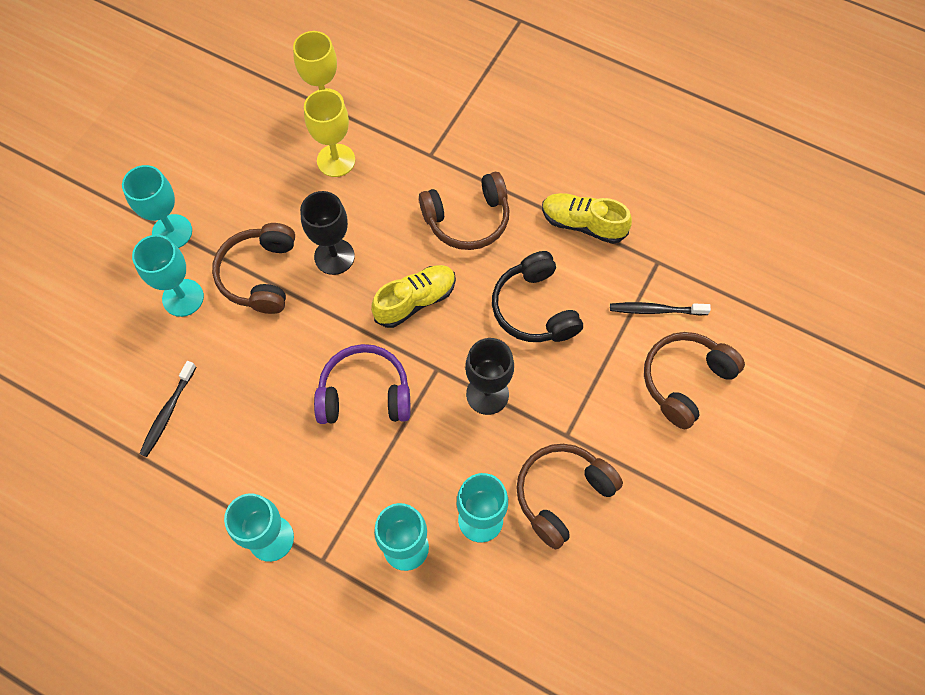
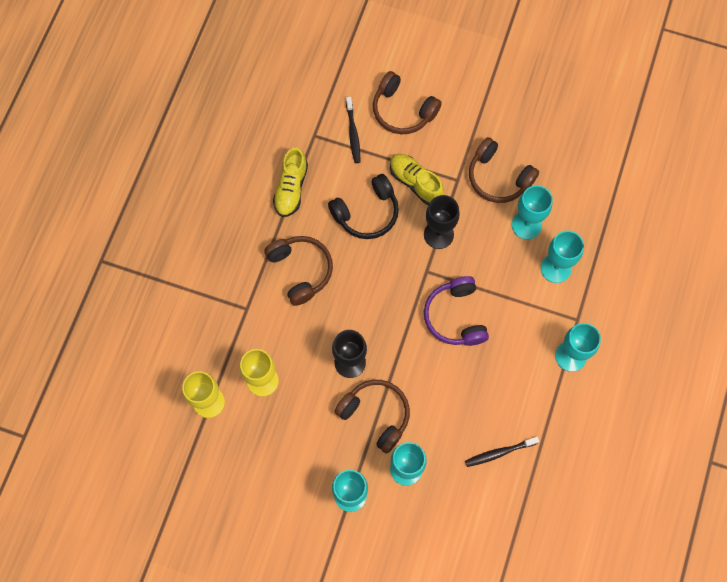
camera: 100 degrees left, 5 degrees up
black toothbrush [139,361,196,457] -> black toothbrush turned 150 degrees clockwise [465,437,539,467]
brown headphones [212,223,295,314] -> brown headphones turned 135 degrees counterclockwise [334,380,410,454]
yellow shoe [371,265,456,328] -> yellow shoe moved to [390,154,444,205]

